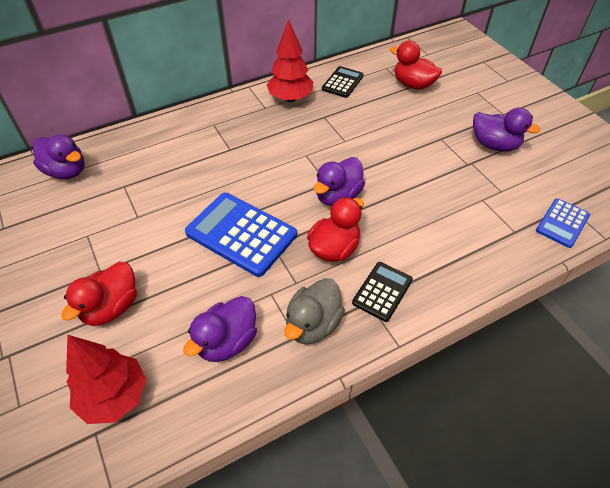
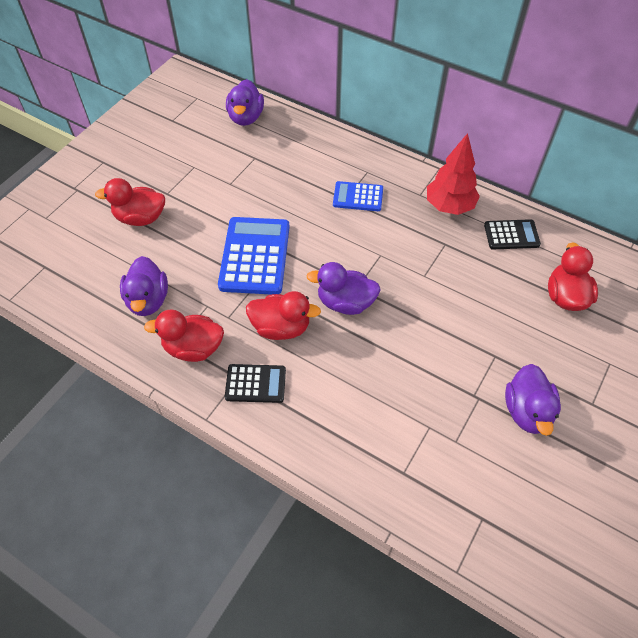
camera: 60 degrees right, 5 degrees up
red tree [66,335,146,424] -> none
purple duck [183,296,257,362] -> purple duck turned 105 degrees counterclockwise [120,256,168,316]
grey duck [284,278,345,344] -> red duck [144,309,224,362]
blue calculator [536,198,590,248] -> blue calculator moved to [333,181,383,211]

